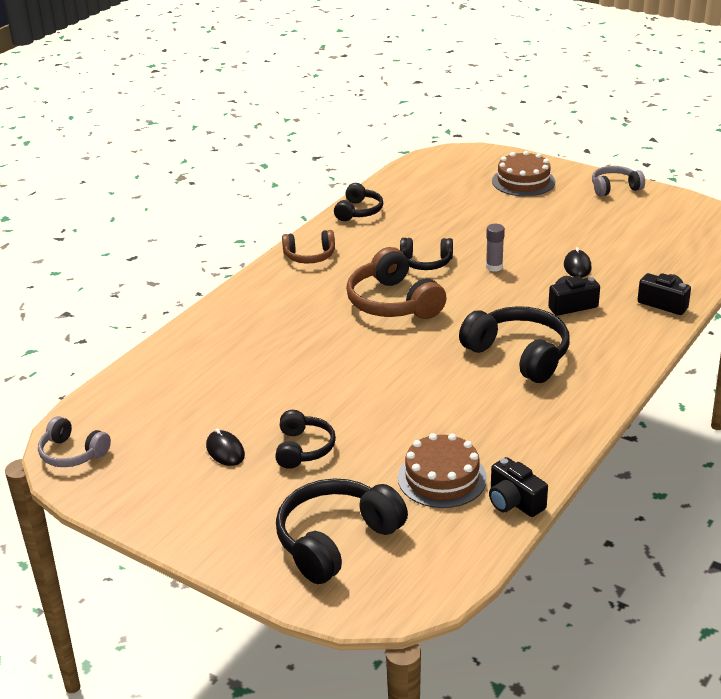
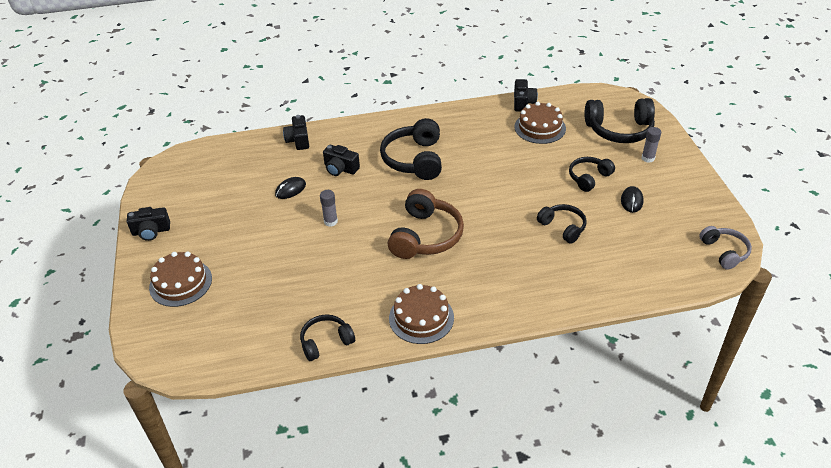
camera: 135 degrees left, 10 degrees up
brown headphones [282,230,335,263] -> brown cake [389,284,454,344]
black headphones [400,238,453,270] -> black headphones moved to [537,204,587,244]
grey headphones [592,166,645,196] -> black camera [127,207,170,241]
none -> grey glue stick [642,127,661,163]

